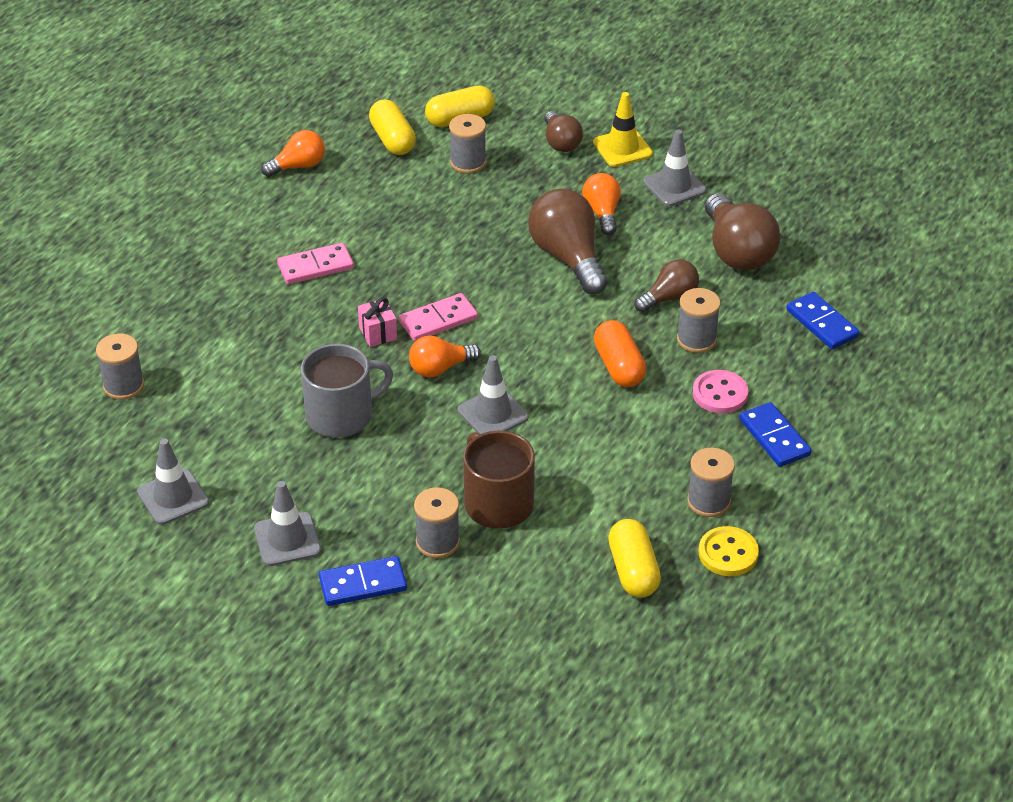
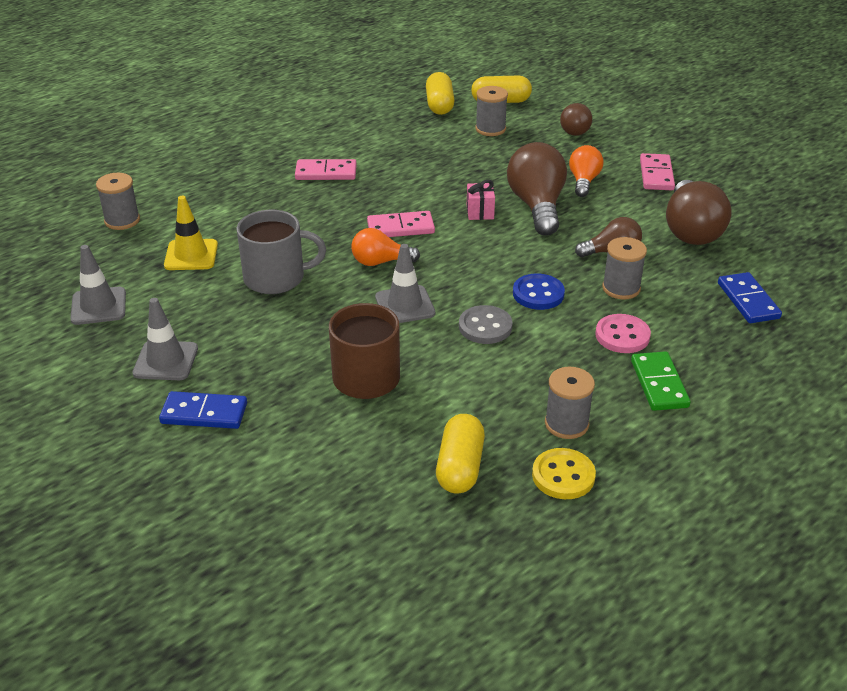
camera: 20 degrees right, 5 degrees down
orange light bulb [261,130,325,177] -> none
pink gift [358,297,397,347] -> pink gift moved to [467,180,495,220]
grey spool [414,487,460,558] -> none
yellow traffic cone [593,92,653,167] -> yellow traffic cone moved to [164,196,218,270]
orange capsule [594,320,646,387] -> blue button [513,274,565,310]
grey traffic cone [643,129,706,206] -> pink domino [640,153,675,190]
blue domino [740,402,812,467] -> green domino [631,351,690,411]
none -> grey button [459,305,512,344]

